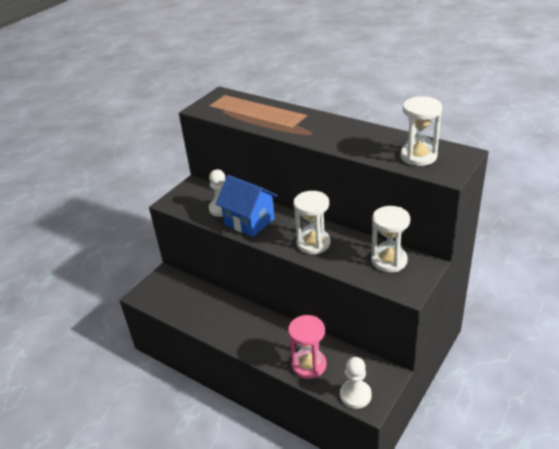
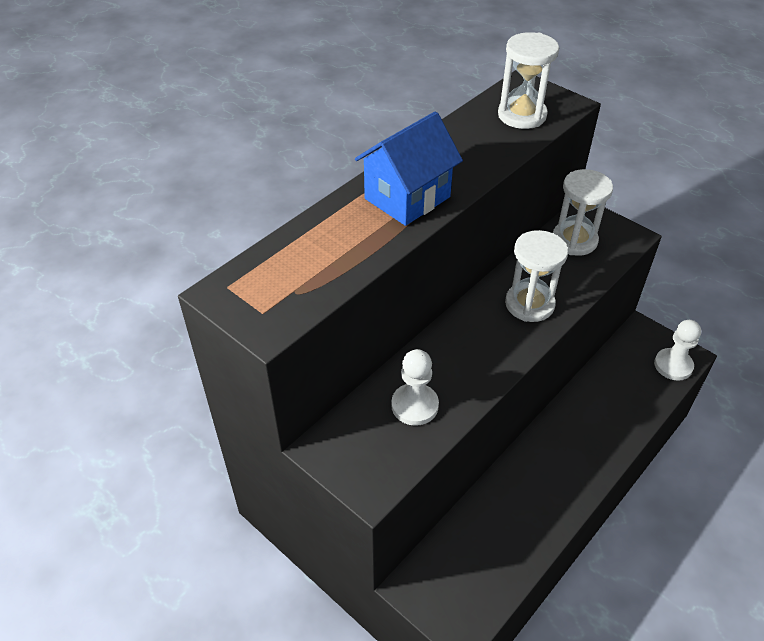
camera: 85 degrees left, 10 degrees up
blue house [216,175,277,237] -> blue house moved to [355,111,463,226]
pink hourglass [288,315,327,379] -> none

